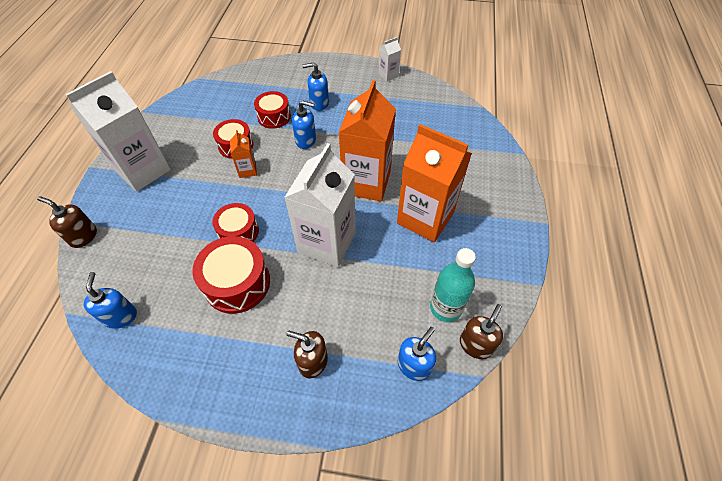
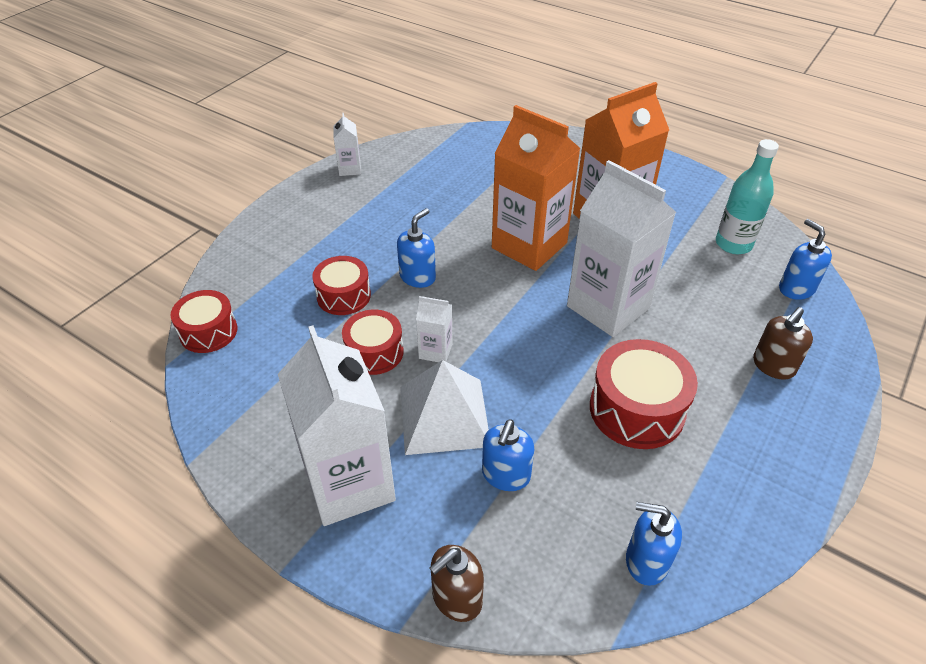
camera: 65 degrees left, 10 degrees down
red drum [212,203,259,242] -> red drum moved to [171,290,237,353]
orange carton [230,130,257,178] -> white carton [416,296,453,362]
blue soap dispenser [302,62,329,111] -> blue soap dispenser moved to [482,419,534,491]
brown soap dispenser [460,304,503,359] -> none
none -> white pyramid [400,360,489,455]

